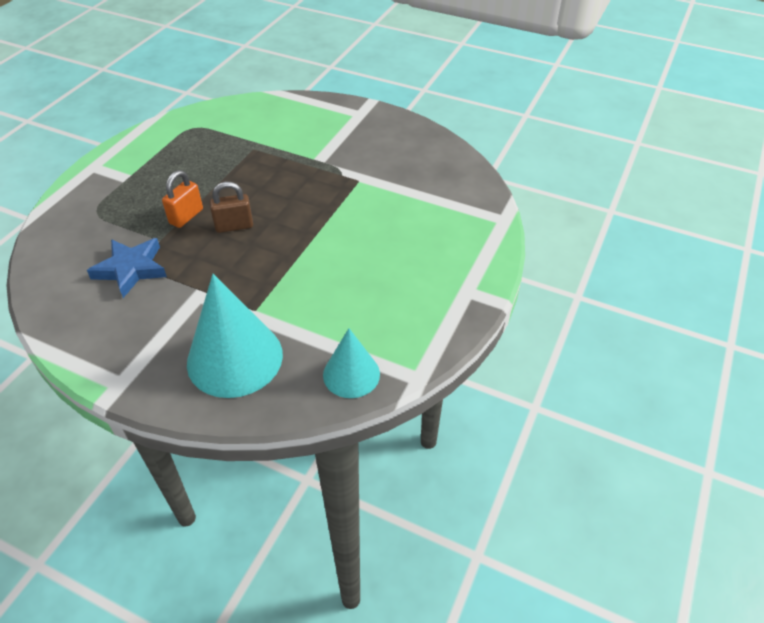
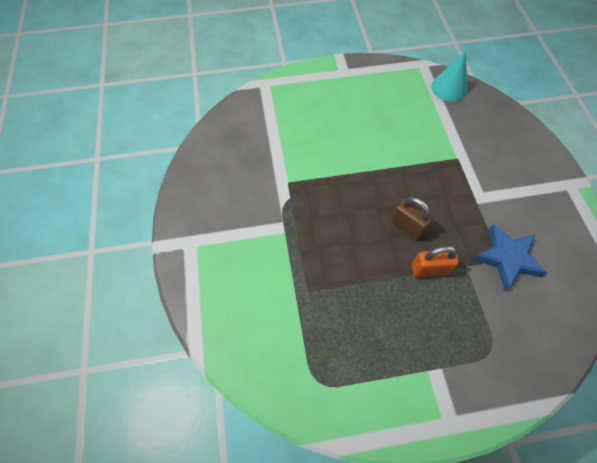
camera: 125 degrees left, 15 degrees up
turquoise cone [187,274,283,398] -> none

